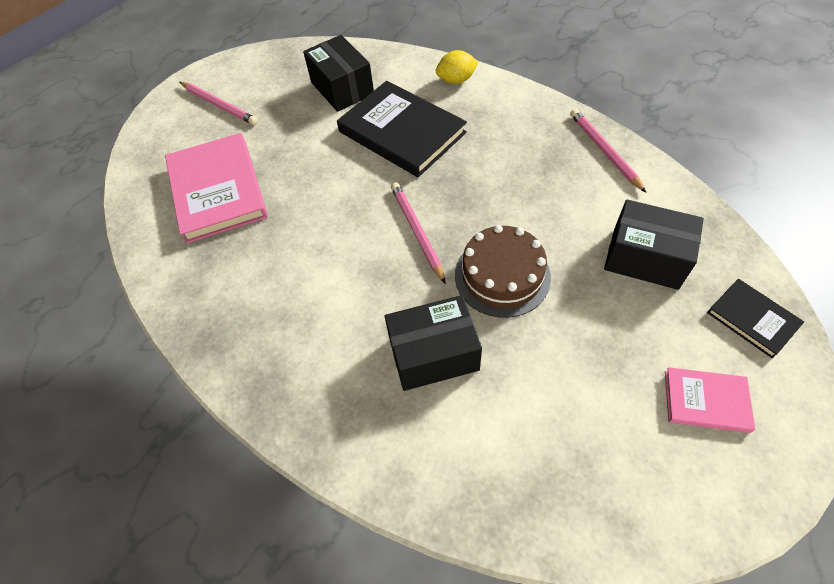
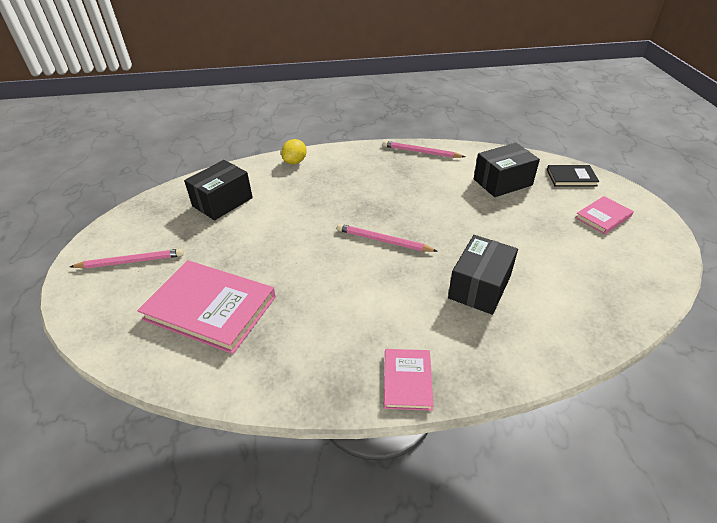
camera: 50 degrees left, 15 degrees down
black box [303,35,374,112] -> black box turned 60 degrees counterclockwise [184,160,253,220]
black book [337,81,467,177] -> none
brown cake [455,225,551,318] -> none
none -> pink book [384,349,433,411]

